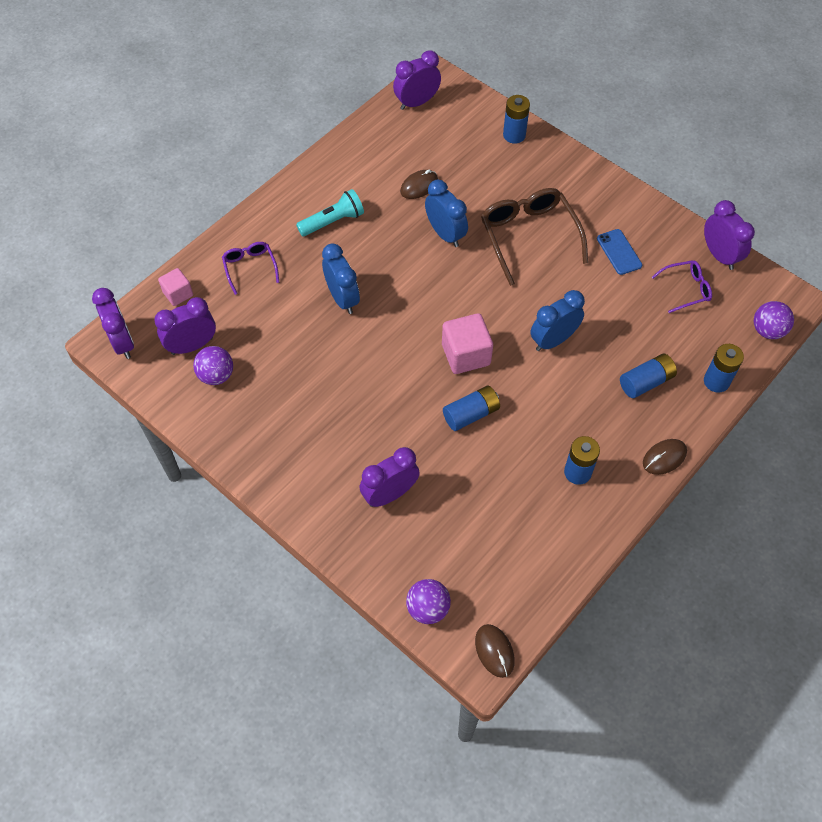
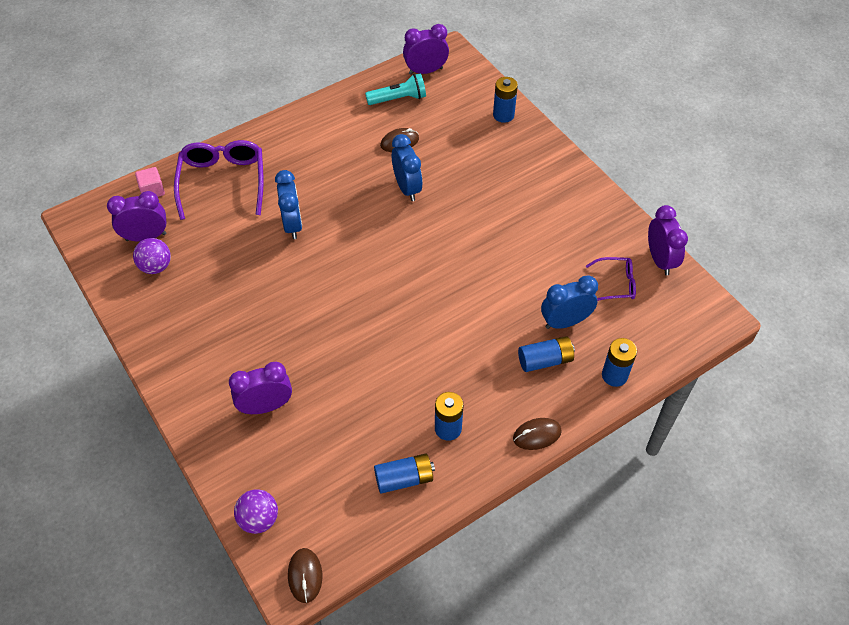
camera: 15 degrees right, 5 degrees down
purple clock [92,288,134,359] -> none
purple glasses [222,242,280,295] -> purple glasses [174,140,263,220], size x1.86
turquoise flashlight [296,189,364,236] -> turquoise flashlight moved to [365,73,426,105]
pink cube [442,313,493,374] -> none
blue battery [443,386,500,431] -> blue battery moved to [374,453,435,494]
brown glasses [481,188,588,286] -> none
blue clock [530,290,585,351] -> blue clock moved to [541,275,598,329]
blue phone [597,229,642,275] -> none
purple ball [754,301,794,339] -> none

